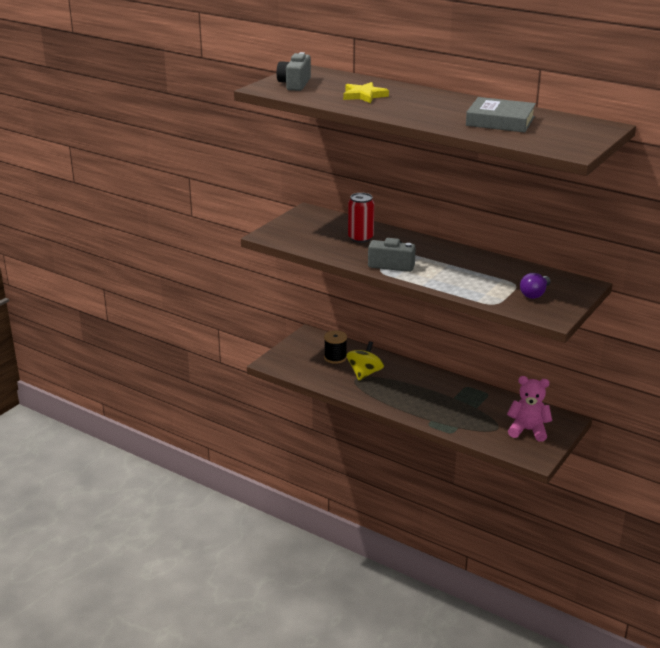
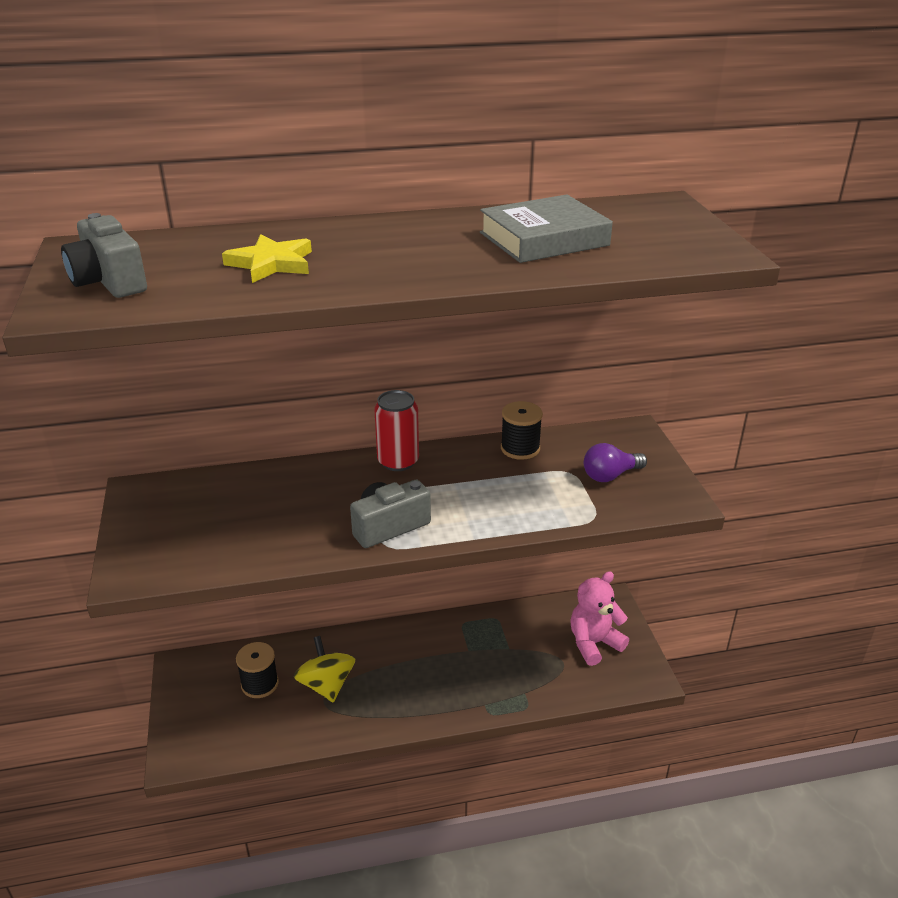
camera: 45 degrees left, 5 degrees up
red can [348,193,374,243] -> red can moved to [374,390,419,471]
purple light bulb [520,273,551,299] -> purple light bulb turned 75 degrees clockwise [584,443,647,482]
none -> black spool [501,401,543,460]

